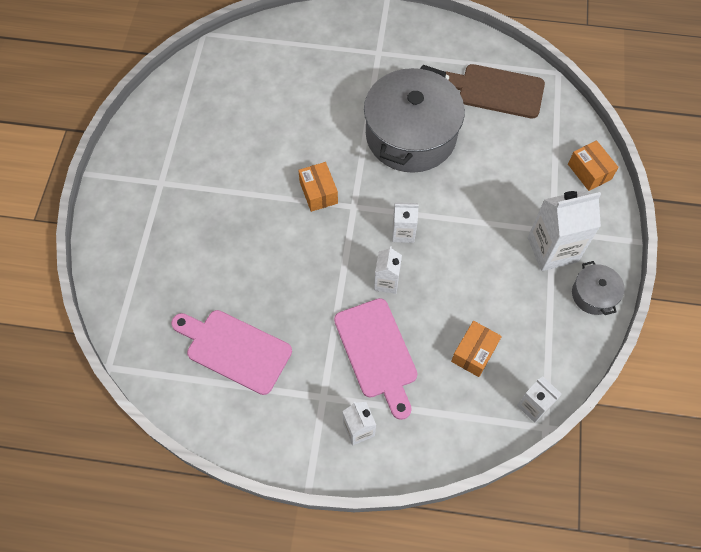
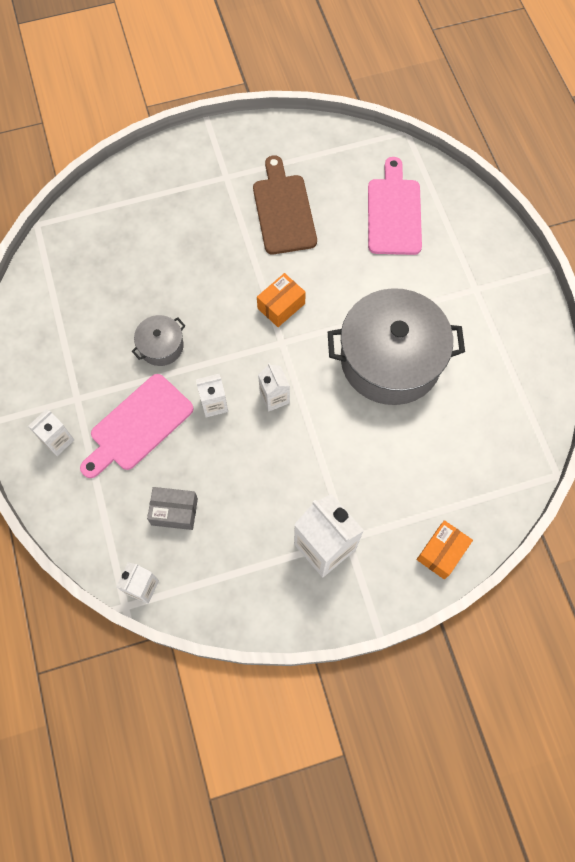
camera: 65 degrees right, 5 degrees up
pink cutting board [171,310,292,395] -> pink cutting board moved to [368,157,422,255]
brown cutting board [445,64,545,118] -> brown cutting board moved to [253,156,317,254]
orange box [451,321,502,377] -> grey box [147,487,198,530]
grey pot [572,261,625,315] -> grey pot moved to [132,315,186,366]

